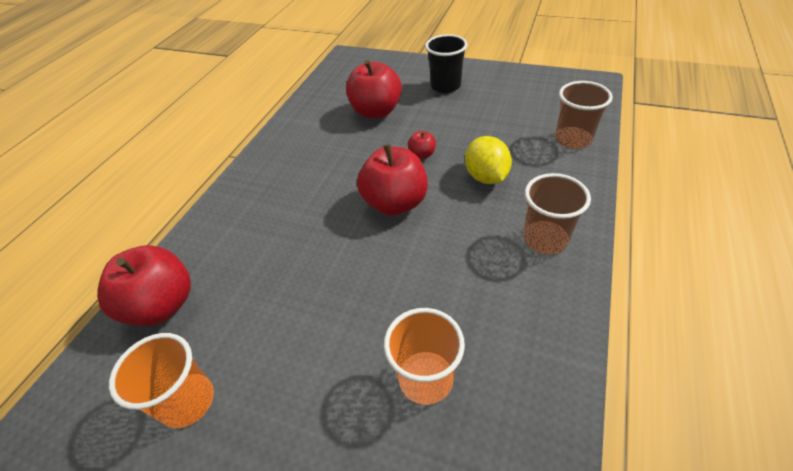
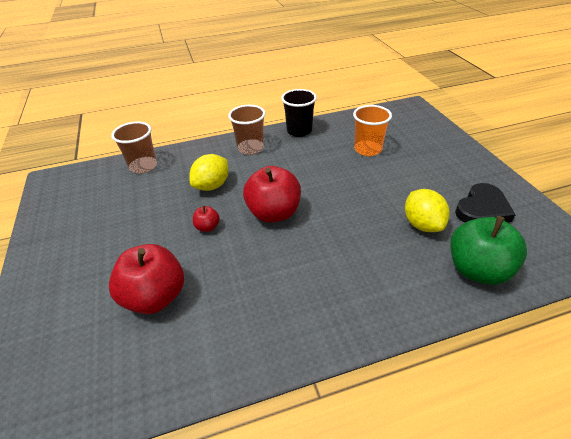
camera: 130 degrees left, 5 degrees down
red apple [97,245,191,326] -> green apple [450,216,527,285]
orange cup [109,333,214,428] -> black heart [455,183,516,223]
black cup [425,34,468,93] -> black cup moved to [281,89,317,137]
none -> yellow lemon [405,189,450,232]

